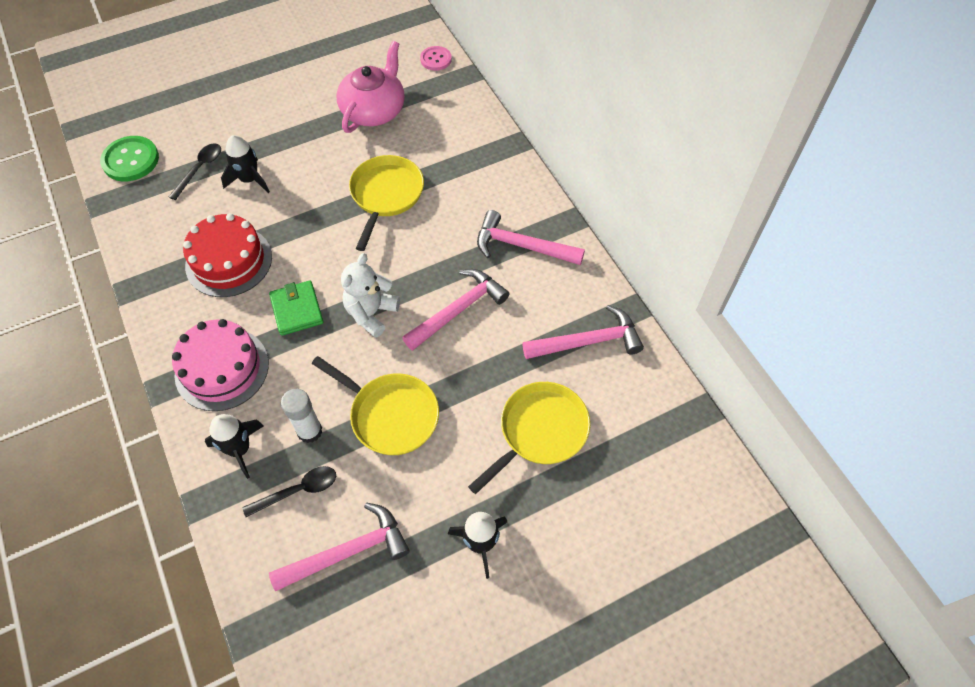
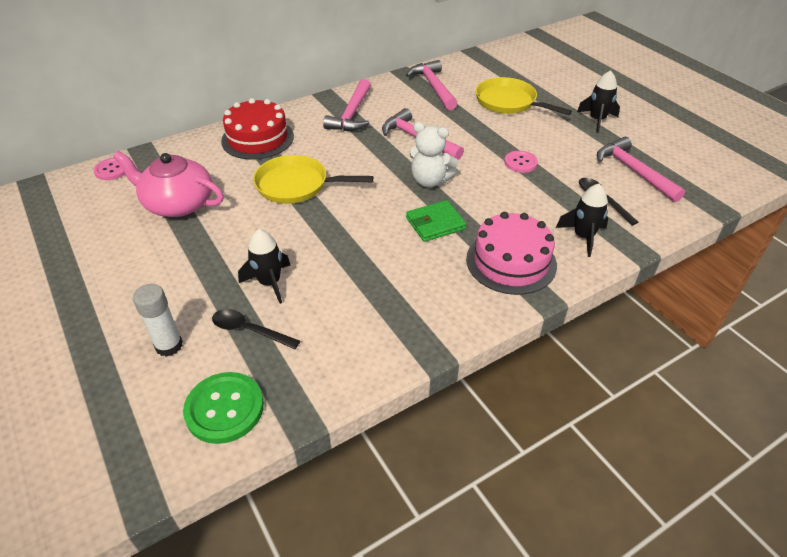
camera: 95 degrees left, 15 degrees down
red cake [183,213,272,297] -> red cake moved to [221,98,294,160]
white glue stick [281,389,322,443] -> white glue stick moved to [133,284,183,357]
yellow pan [312,356,439,455] -> pink button [504,151,538,173]

